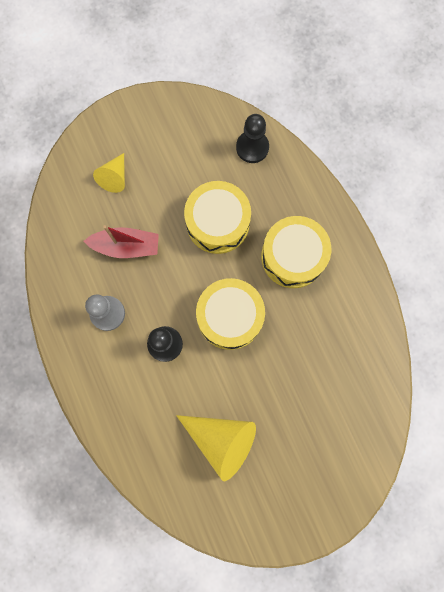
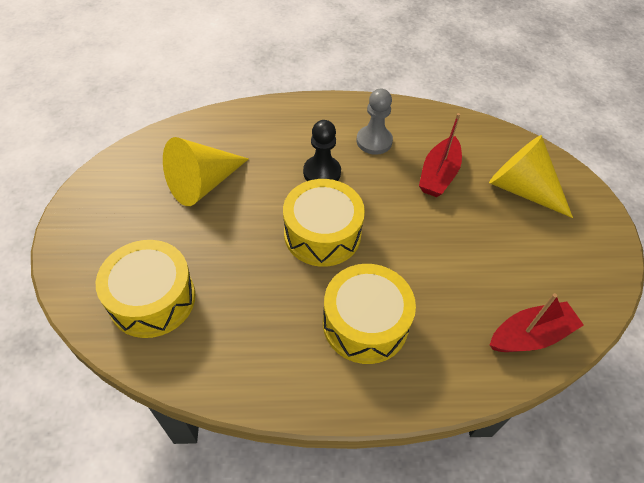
camera: 110 degrees right, 25 degrees down
yellow cone [93,153,125,193] -> yellow cone [489,135,573,218], size x1.74
yellow drum [184,181,251,254] -> yellow drum moved to [96,240,195,338]
black pawn [236,114,269,163] -> red boat [490,293,584,352]

